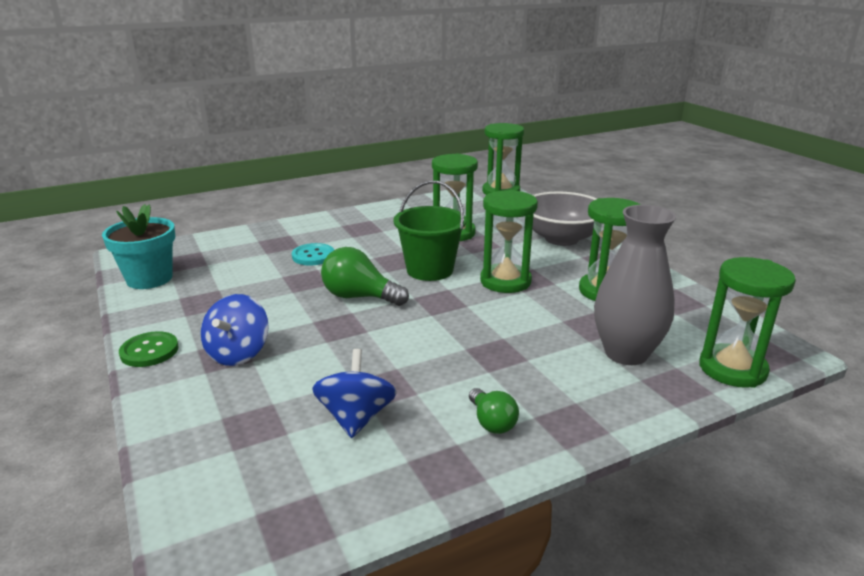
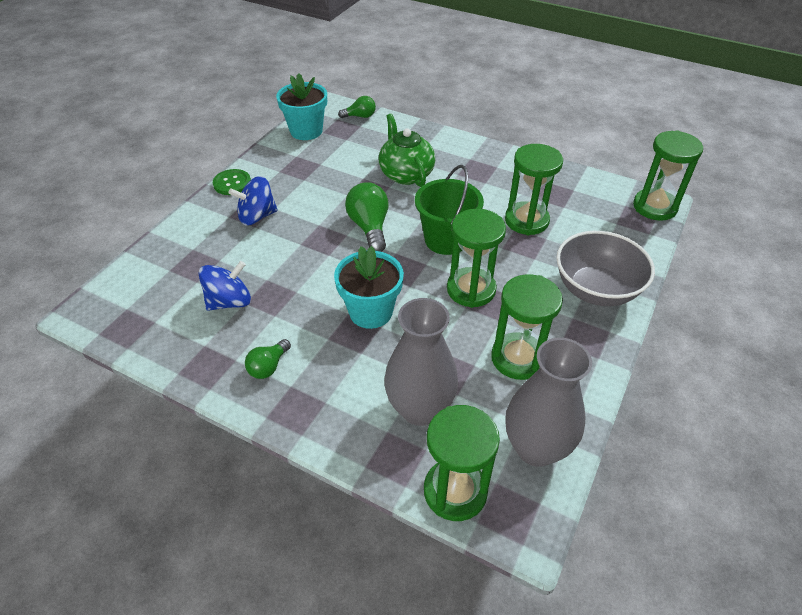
camera: 55 degrees right, 20 degrees up
turquoise button [292,243,334,266] -> green teapot [379,114,435,187]
none -> turquoise flower pot [334,246,404,329]
none -> green light bulb [338,96,376,118]
none -> grey vase [505,338,592,467]

